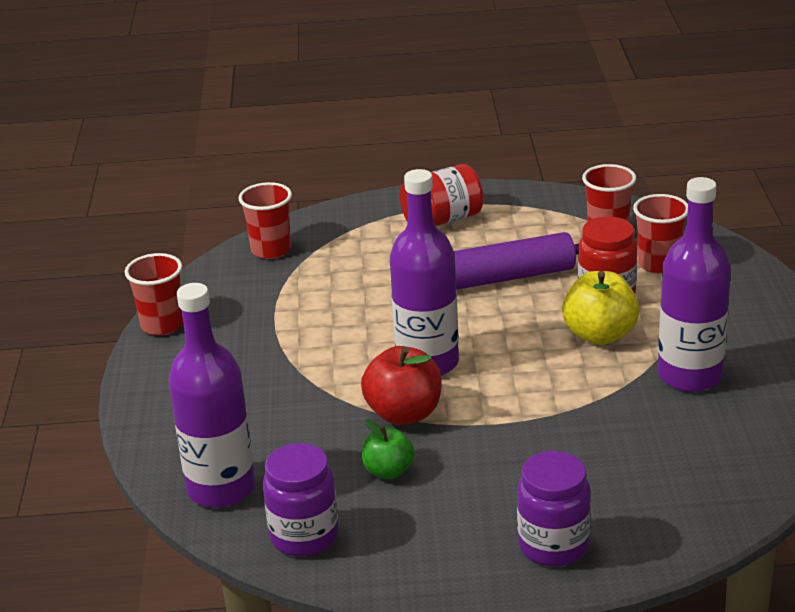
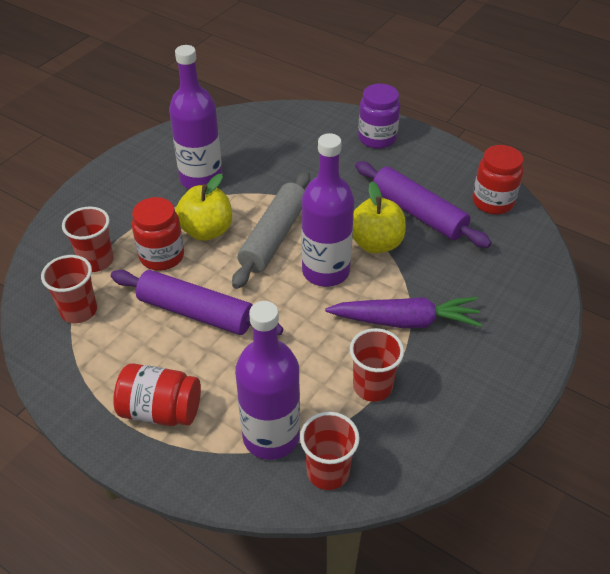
camera: 145 degrees left, 15 degrees up
red cup [125,253,183,336] -> red cup moved to [350,328,404,402]
purple bottle [168,283,255,508] -> purple bottle moved to [235,301,300,460]
purple jar [263,443,339,557] -> red jar [472,145,523,215]
red apple [361,346,442,425] -> yellow apple [353,181,406,253]
green apple [362,419,415,479] -> purple rolling pin [355,161,492,248]
none -> grey rolling pin [232,172,310,289]
none -> purple carrot [325,297,482,328]

